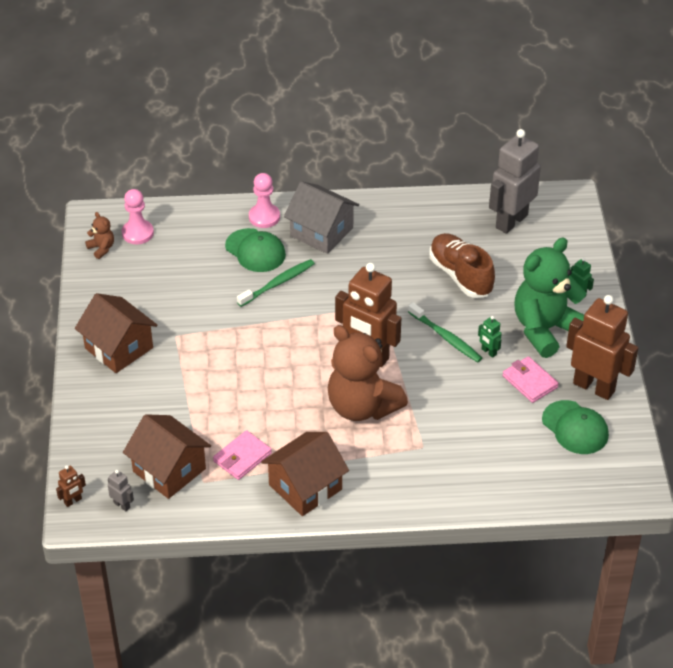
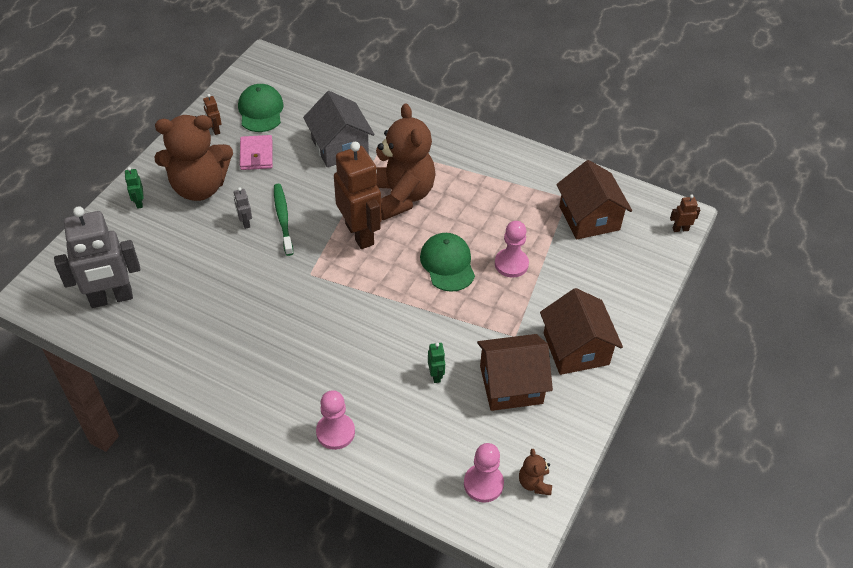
camera: 150 degrees left, 5 degrees up
grey robot [108,470,134,511] -> grey robot moved to [234,187,252,229]
pink wallet [213,430,272,480] -> none
green cap [225,228,286,272] -> green cap moved to [420,233,475,292]
green toothbrush [237,259,315,307] -> none
brown house [261,432,349,516] -> brown house moved to [477,334,553,411]
grey house [284,181,359,254] -> grey house moved to [303,91,374,167]
brown shoe [430,233,495,298] -> none
green robot [478,316,502,358] -> green robot moved to [428,343,445,383]
green teddy bear [514,238,587,358] -> brown teddy bear [154,115,233,201]
brown robot [566,295,638,400] -> brown robot [203,94,222,135], size x0.40
none -> pink pawn [495,221,529,278]

